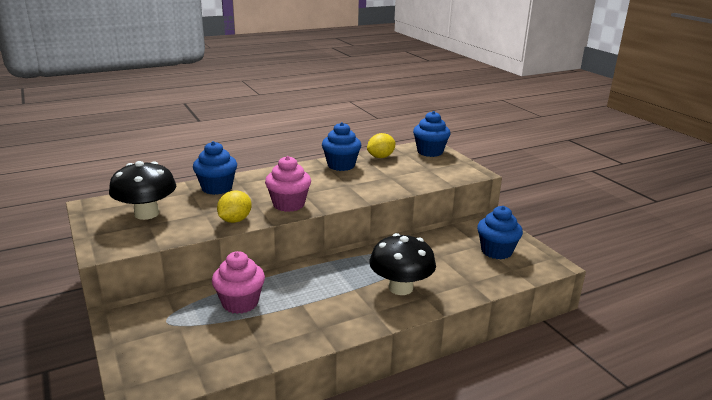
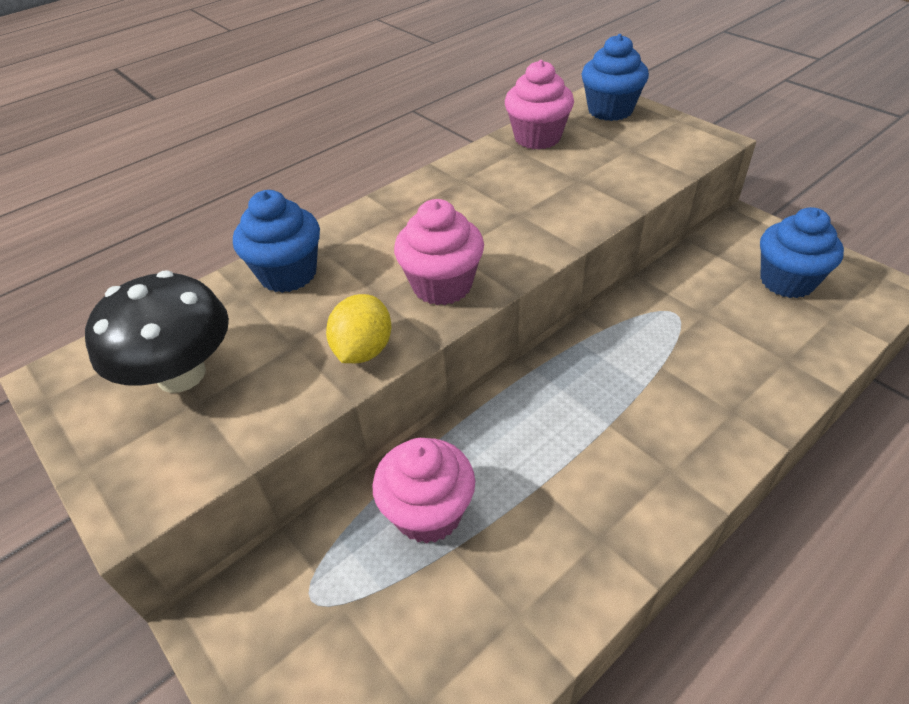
camera: 10 degrees left, 20 degrees up
blue cupcake [322,122,361,171] -> none
yellow lemon [367,133,396,158] -> pink cupcake [505,60,574,149]
black mushroom [369,233,436,295] -> none

